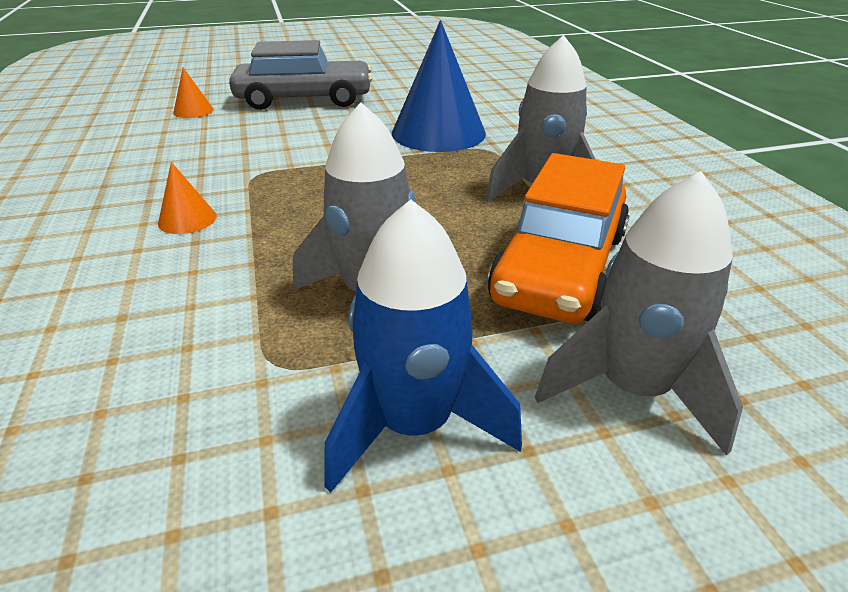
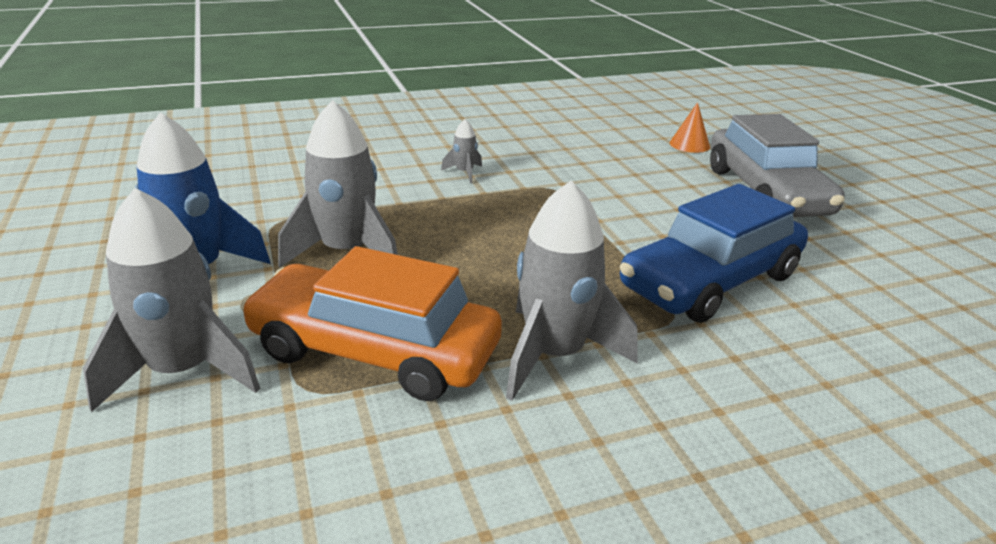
camera: 85 degrees right, 5 degrees down
orange cone [158,162,217,234] -> grey rocket [441,119,482,183]
blue cone [392,20,486,152] -> blue car [620,184,808,323]

